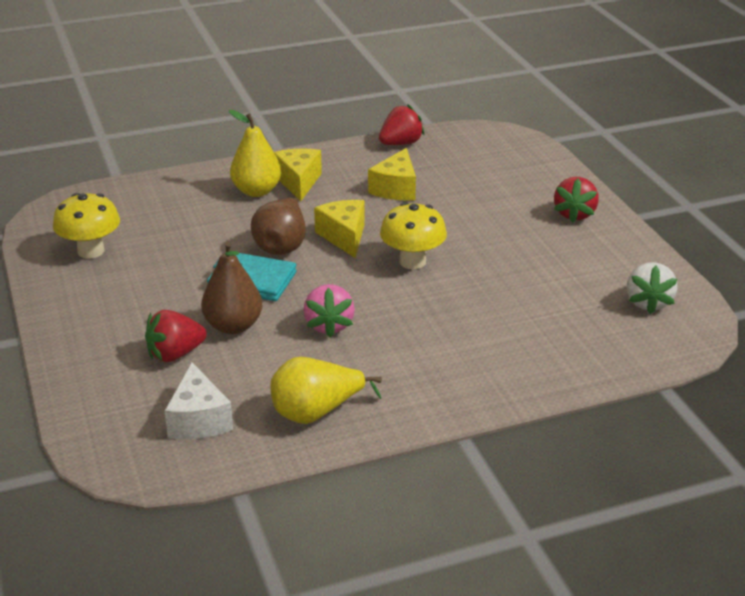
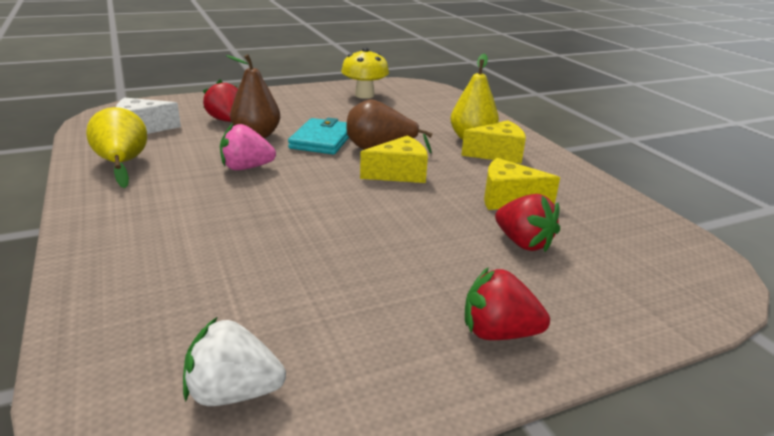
camera: 85 degrees right, 5 degrees down
red strawberry [379,104,425,145] -> red strawberry moved to [495,194,560,252]
yellow mushroom [380,202,447,269] -> none

